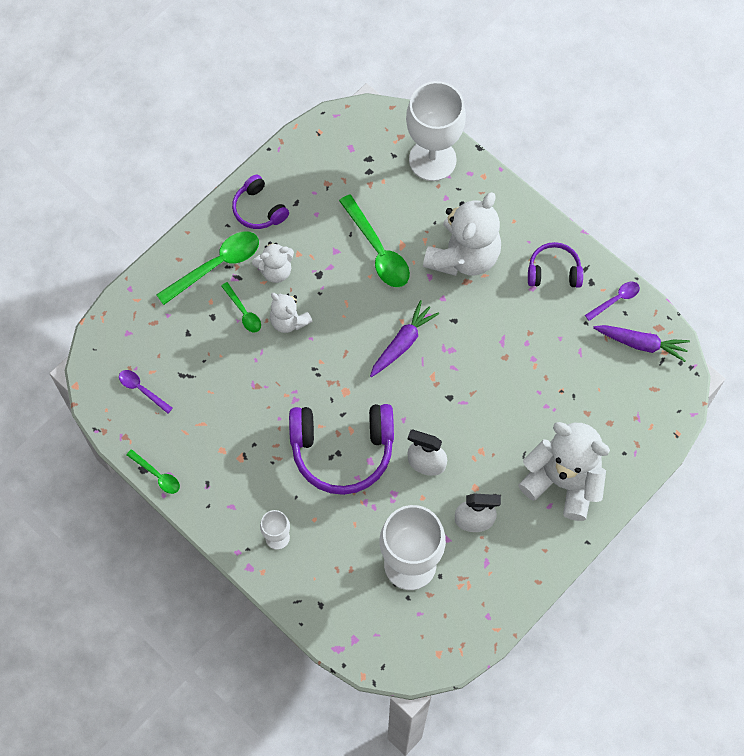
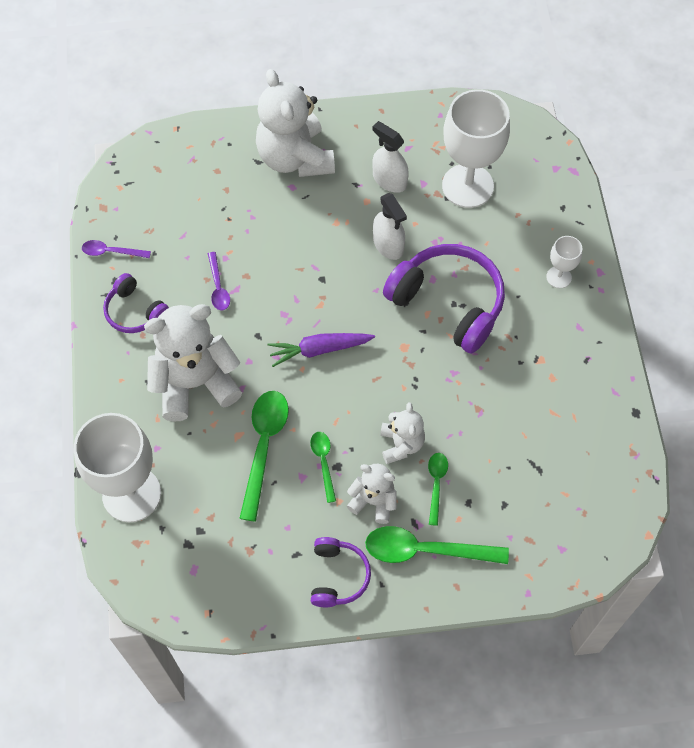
camera: 140 degrees left, 5 degrees down
purple spoon [119,370,173,414] -> purple spoon moved to [208,252,230,310]
green spoon [127,449,180,494] -> green spoon moved to [310,432,336,503]
purple carrot [593,325,690,362] -> none

